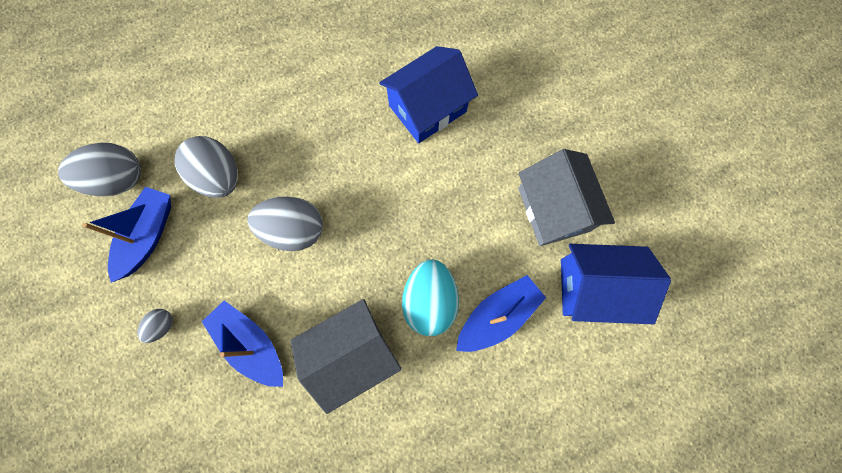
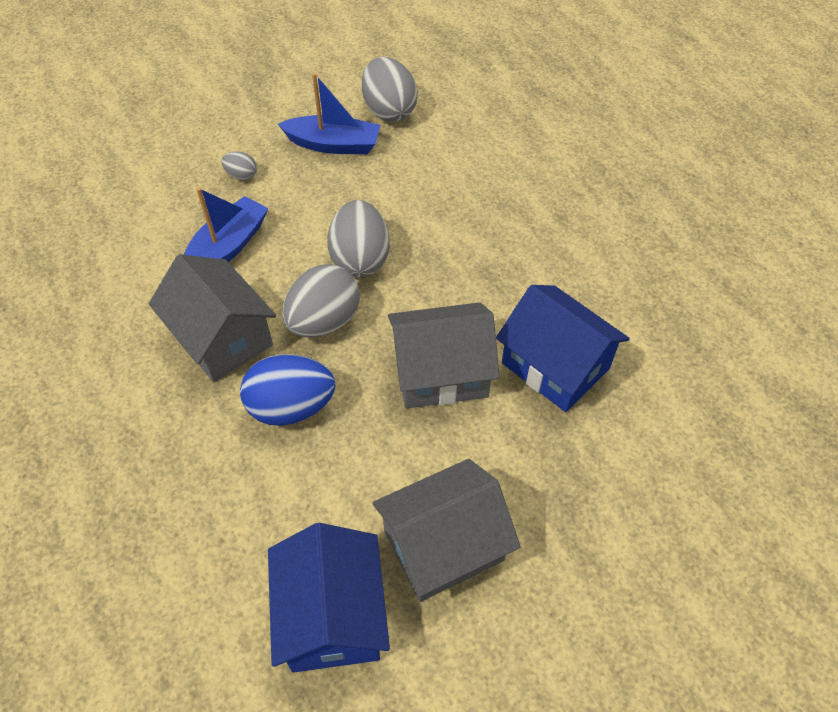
camera: 80 degrees right, 20 degrees down
grey egg [175,136,238,198] -> grey egg moved to [282,264,360,337]
turquoise egg [402,259,459,336] -> blue egg [240,354,335,426]
blue boat [456,275,546,352] -> none
none -> grey house [388,302,500,409]

